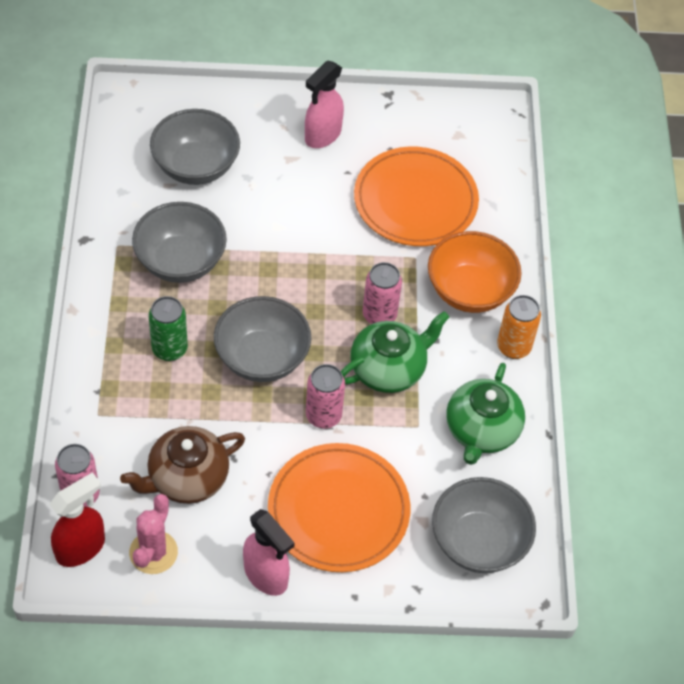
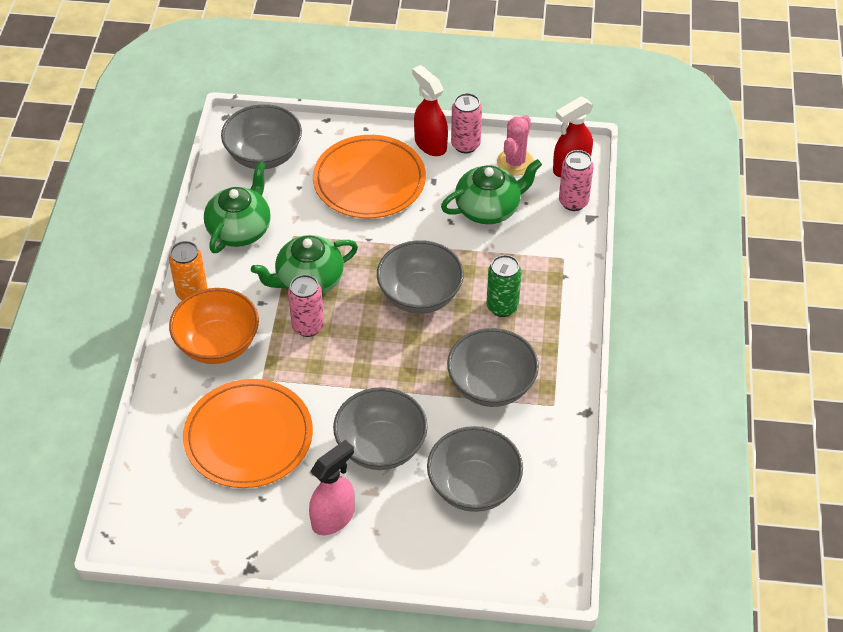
camera: 170 degrees left, 5 degrees down
brown teapot [120,426,245,504] -> green teapot [441,159,542,224]
pink spray bottle [243,509,295,596] -> red spray bottle [412,65,448,156]
pink can [306,364,345,429] -> pink can moved to [451,93,482,153]
none -> grey bowl [333,387,428,470]

